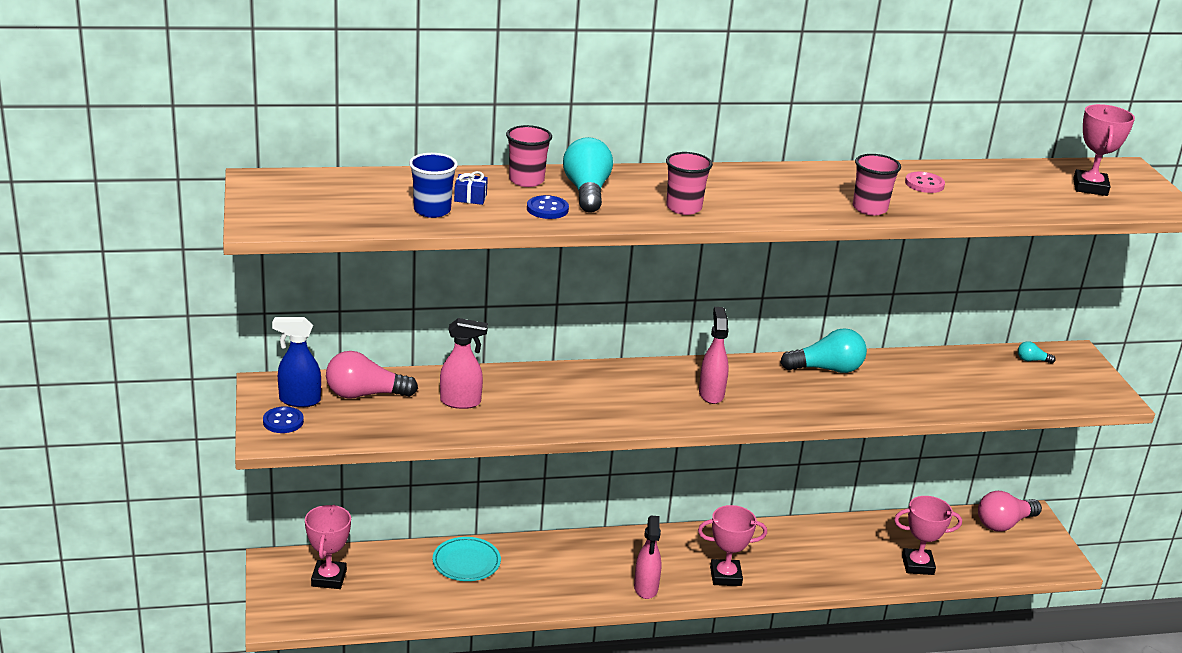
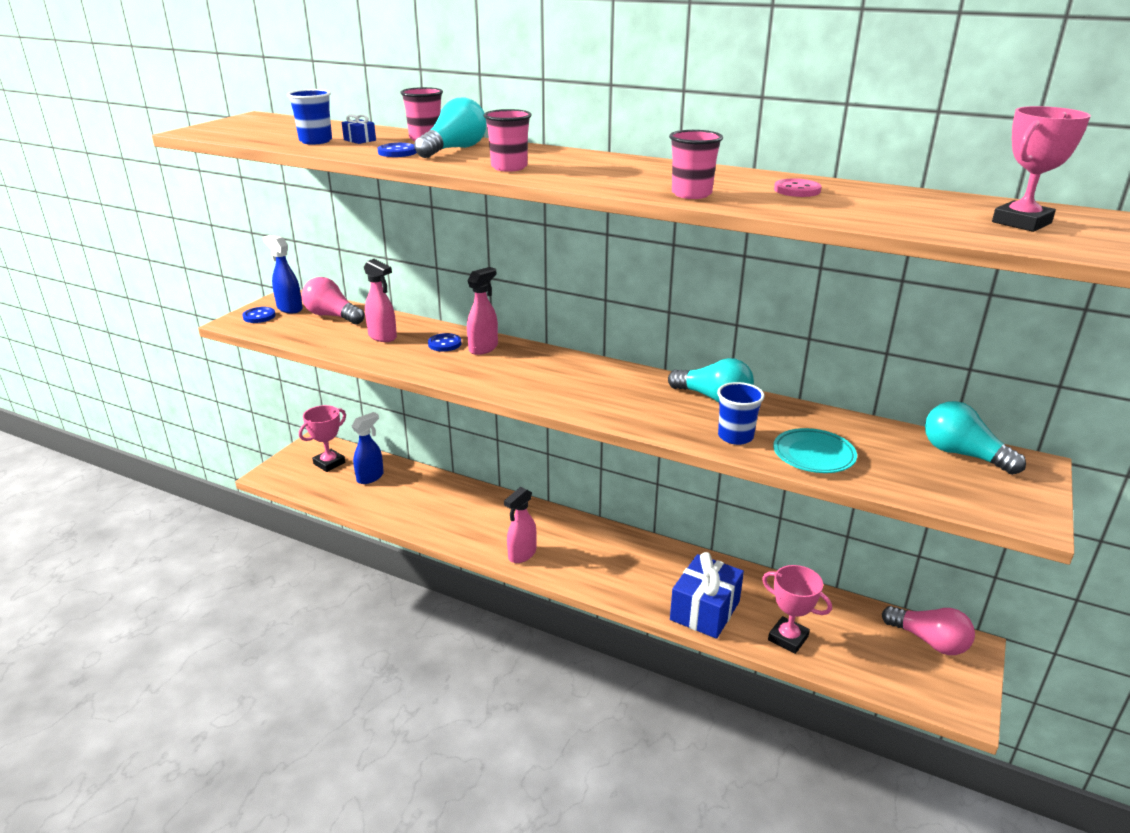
camera: 40 degrees right, 0 degrees up
turquoise plate [433,537,501,581] -> turquoise plate moved to [773,428,857,473]
pink trophy [698,505,767,586] -> none
pink spray bottle [699,307,729,404] -> pink spray bottle moved to [467,267,498,355]
pink light bulb [978,491,1042,532] -> pink light bulb turned 150 degrees counterclockwise [882,606,975,655]
turquoise light bulb [1018,341,1056,363] -> turquoise light bulb [925,401,1026,475], size x2.14
none -> blue spray bottle [351,412,384,484]
none -> blue button [428,333,461,351]
none -> blue gift [670,552,744,639]
none -> blue cup [717,382,765,445]

